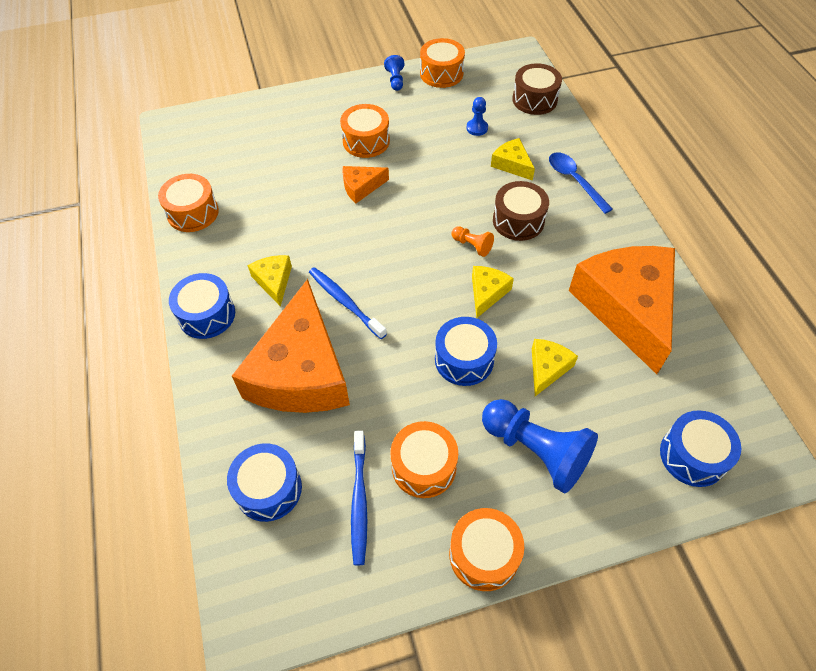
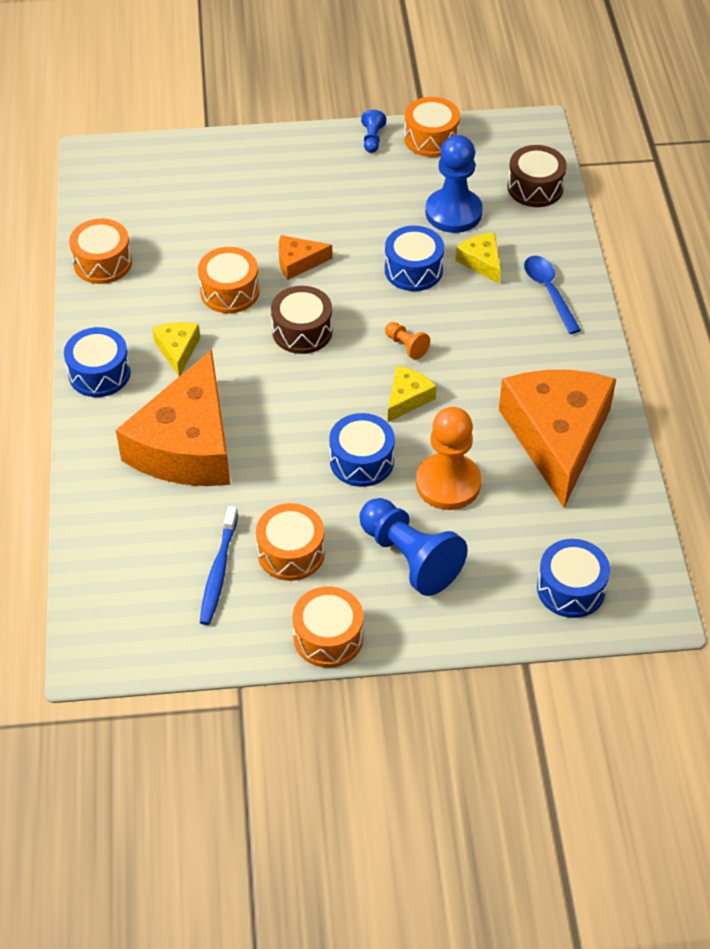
camera: 10 degrees right, 5 degrees down
blue drum [227,443,302,522] -> blue drum moved to [385,226,444,291]
blue toothbrush [309,267,387,339] -> none
orange drum [340,104,390,158] -> orange drum moved to [198,247,259,313]
blue pawn [466,97,488,136] -> blue pawn [426,135,483,233], size x2.16
brown drum [493,181,549,241] -> brown drum moved to [271,286,333,354]
yellow cheese [532,339,578,396] -> orange pawn [416,407,481,510]

